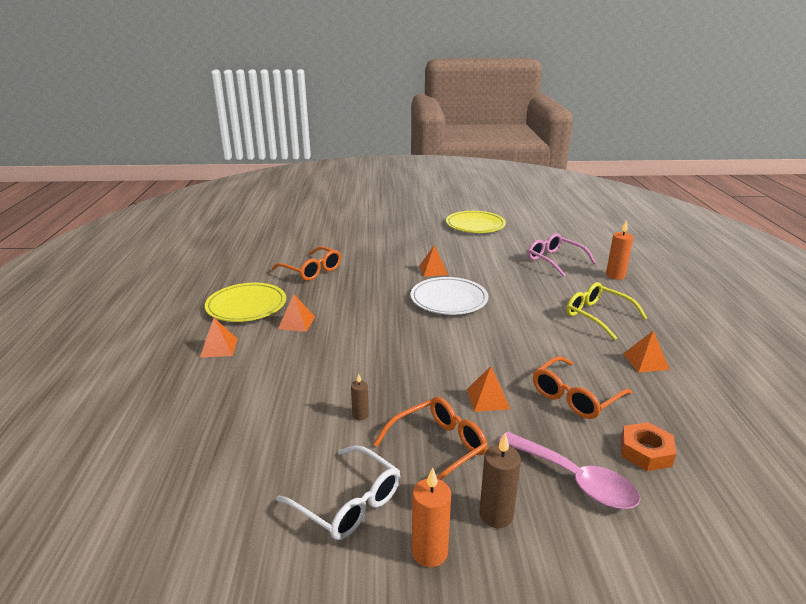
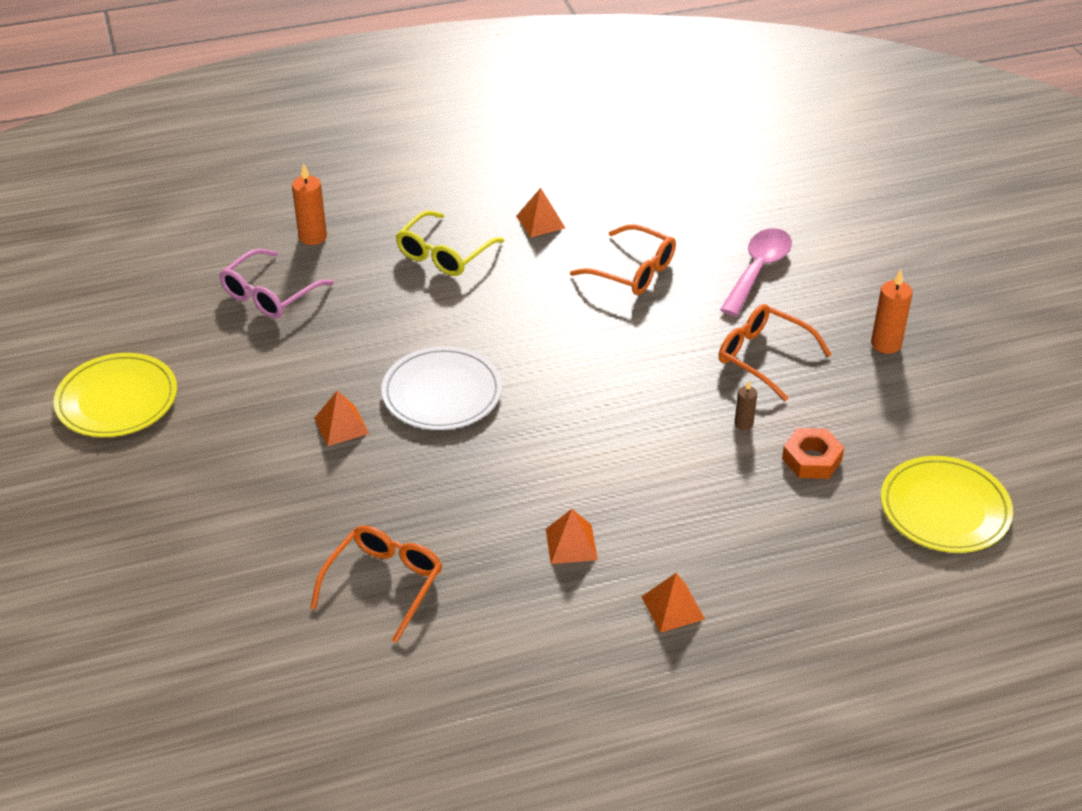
camera: 105 degrees left, 15 degrees up
yellow plate [205,283,286,322] -> yellow plate moved to [881,456,1013,553]
white glasses [276,445,400,540] -> none
orange pyramid [467,366,510,412] -> none
brown candle [479,433,521,528] -> none
orange nut [621,422,676,471] -> orange nut moved to [782,428,844,479]

